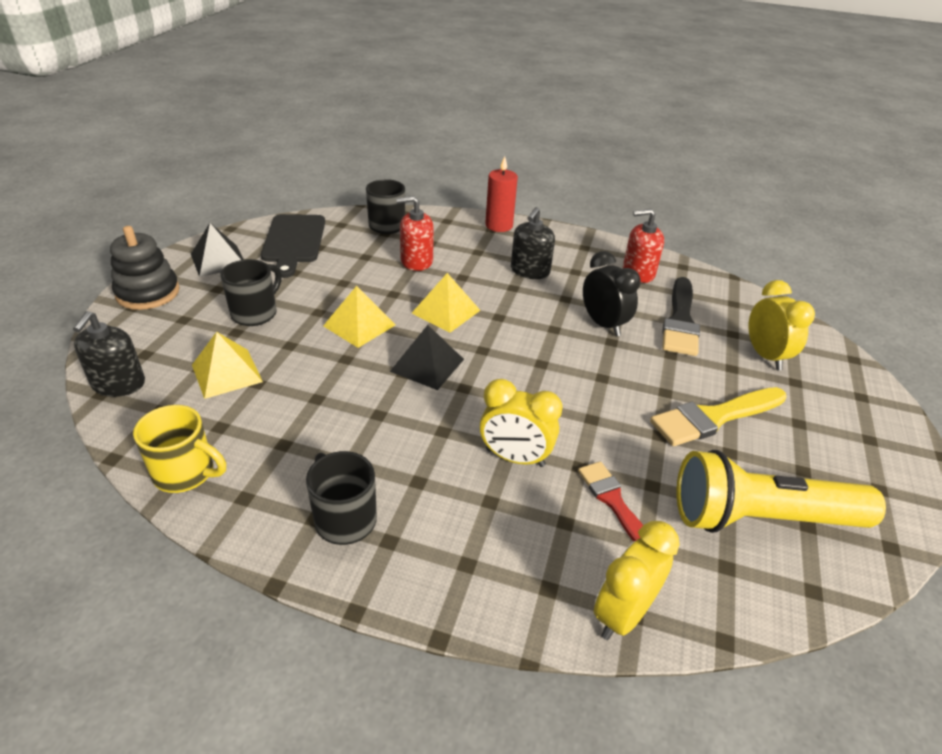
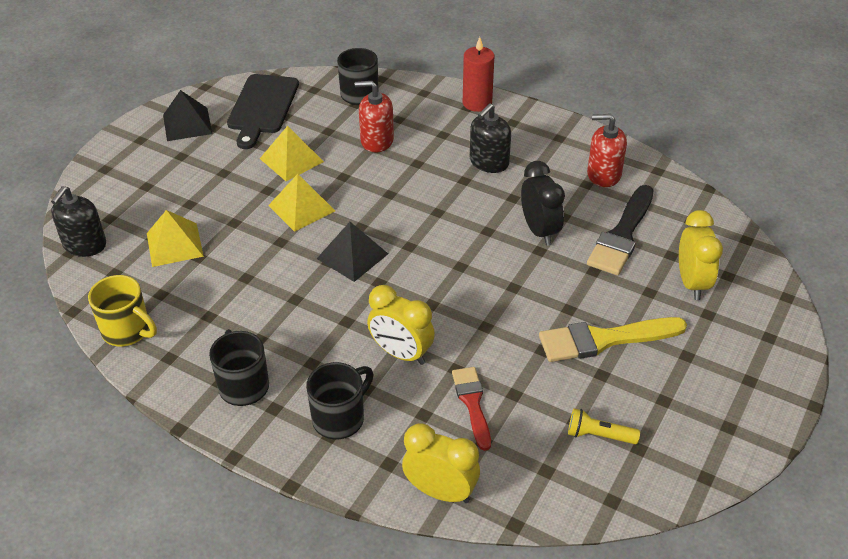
camera: 15 degrees right, 5 degrees up
black stacking toy [110,226,179,310] -> none
black mug [220,259,282,326] -> black mug moved to [306,362,374,440]
yellow pyramid [412,273,481,333] -> yellow pyramid moved to [260,126,324,181]
yellow clock [594,521,680,640] -> yellow clock turned 60 degrees clockwise [402,423,480,503]
yellow flashlight [676,450,886,533] -> yellow flashlight [568,408,640,444], size x0.41

